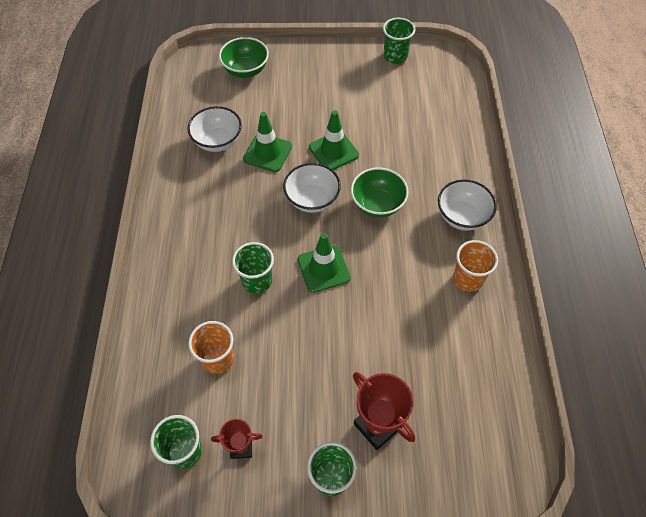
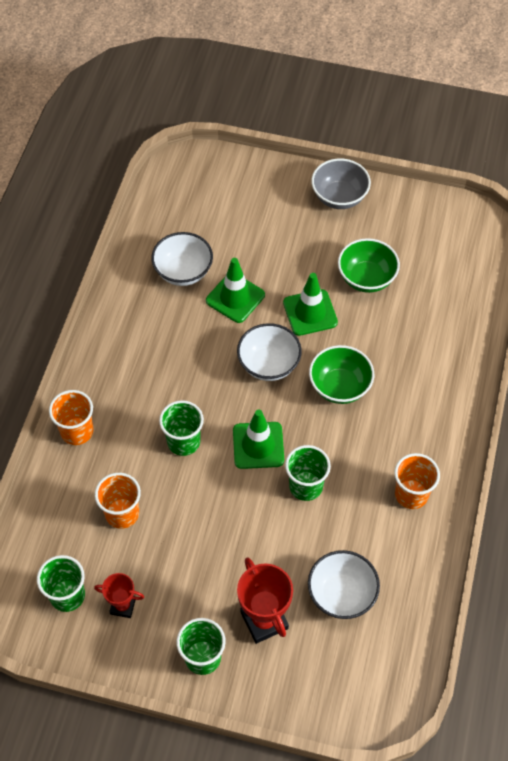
camera: 15 degrees right, 0 degrees up
green bowl [219,37,269,78] -> green bowl moved to [338,238,400,293]
green cup [383,18,415,64] -> green cup moved to [285,445,331,501]
white bowl [438,179,497,231] -> white bowl moved to [308,550,380,619]
none -> orange cup [49,390,93,445]
none -> grey bowl [311,159,371,209]

